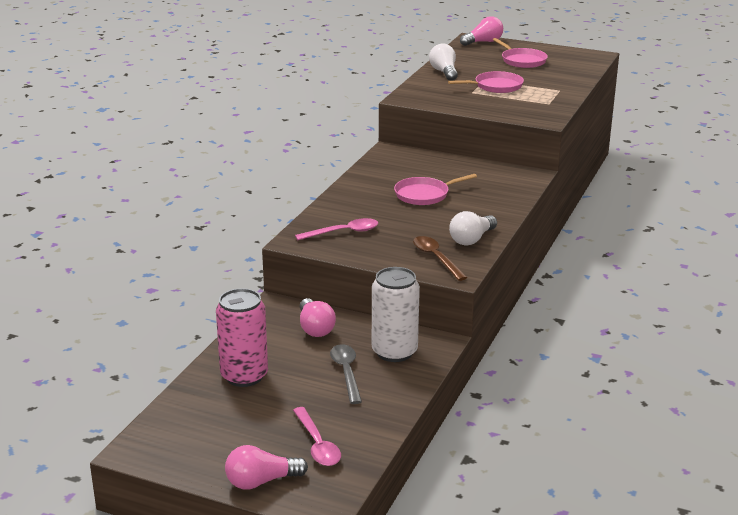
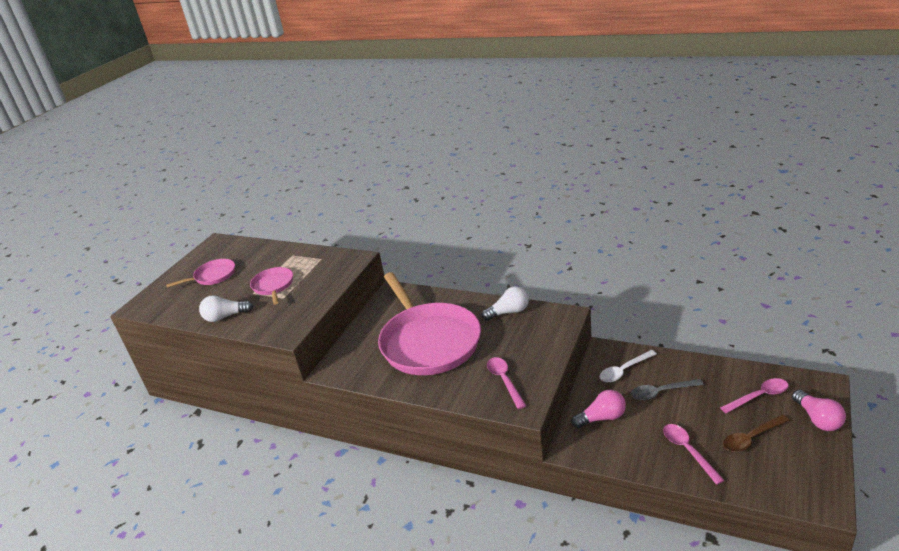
camera: 85 degrees left, 5 degrees up
pink can [216,288,268,387] -> pink spoon [663,424,725,485]
white can [372,267,420,362] -> white spoon [599,350,657,382]
pink pan [394,174,477,205] -> pink pan [378,272,481,375], size x2.18
brown spoon [413,236,467,281] -> brown spoon moved to [723,415,790,452]
white light bulb [449,211,497,245] -> white light bulb turned 60 degrees counterclockwise [482,286,529,321]
pink light bulb [460,16,503,46] -> none

